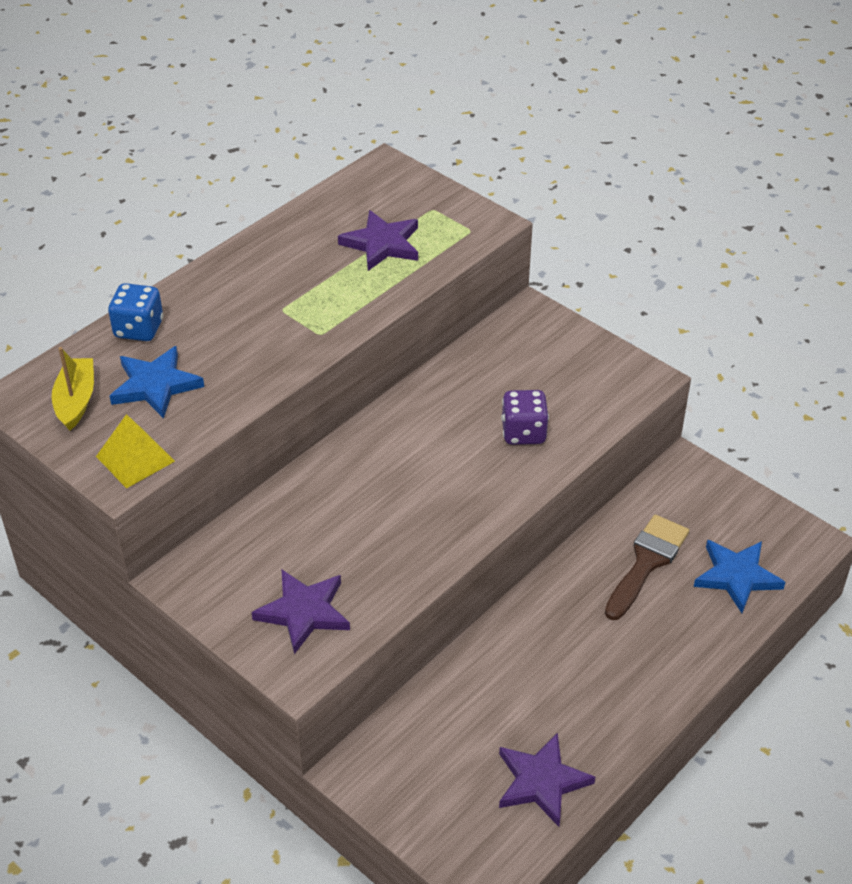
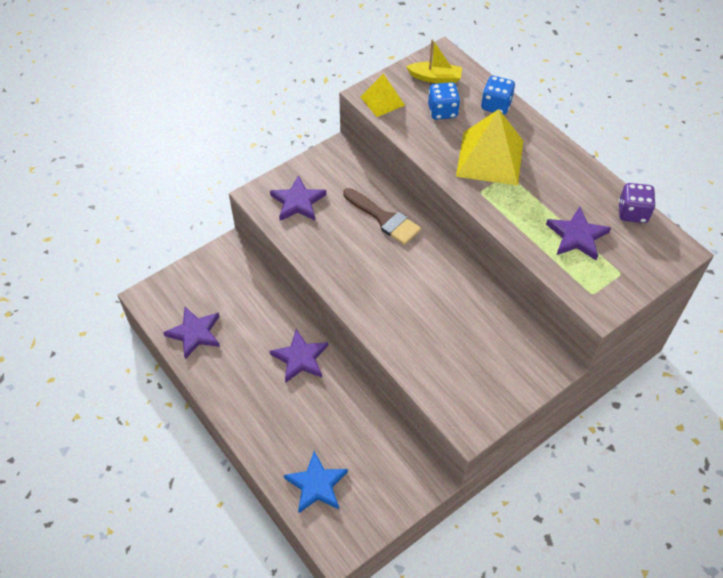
camera: 100 degrees right, 10 degrees up
blue star [110,346,204,419] -> blue dice [428,82,460,120]
purple dice [501,390,549,445] -> purple dice moved to [618,183,656,223]
brown brush [605,515,689,620] -> brown brush moved to [343,188,421,245]
none -> purple star [270,329,328,383]
none -> yellow pyramid [456,109,523,185]

